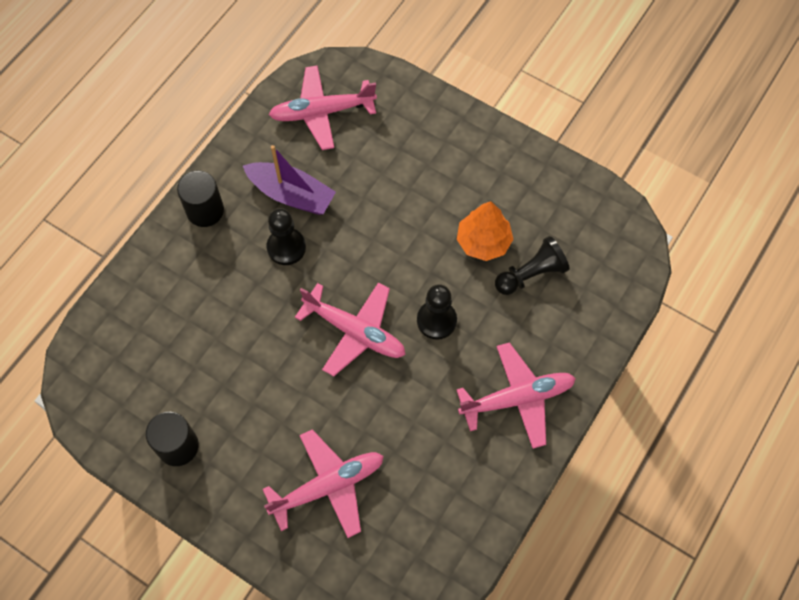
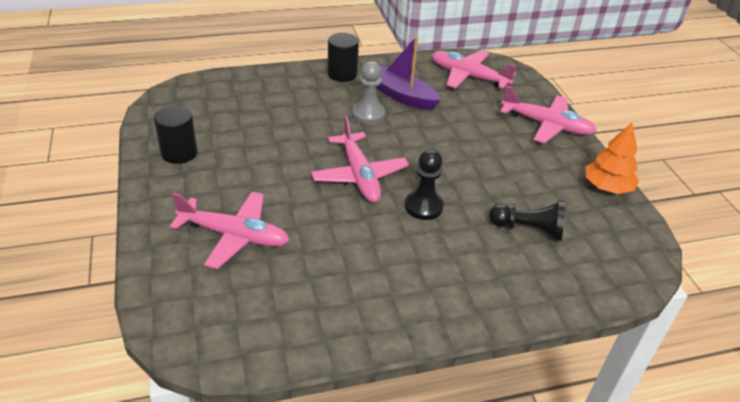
camera: 40 degrees right, 25 degrees down
purple boat [243,145,336,215] -> purple boat turned 150 degrees clockwise [376,36,441,110]
black pawn [266,208,306,265] -> grey pawn [352,61,385,124]
pink plane [456,342,576,449] -> pink plane moved to [500,85,597,144]
orange tree [457,201,514,261] -> orange tree moved to [586,123,639,194]

